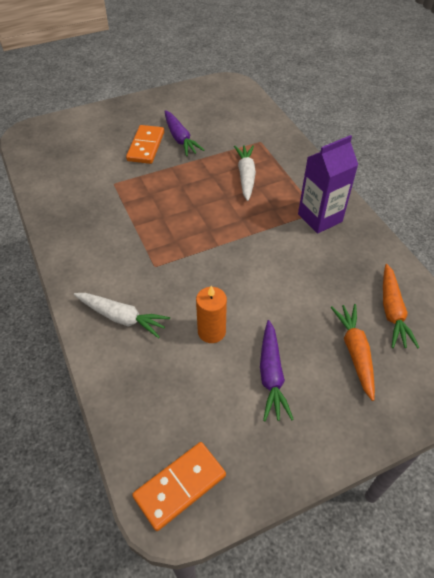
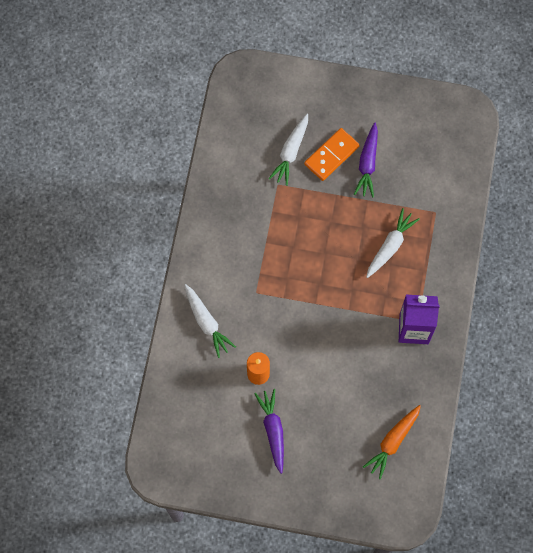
camera: 35 degrees right, 20 degrees up
orange domino [132,442,226,531] -> none
purple carrot [260,320,294,421] -> purple carrot turned 135 degrees clockwise [254,389,284,474]
orange carrot [330,304,375,401] -> none
none -> white carrot [268,114,308,186]

